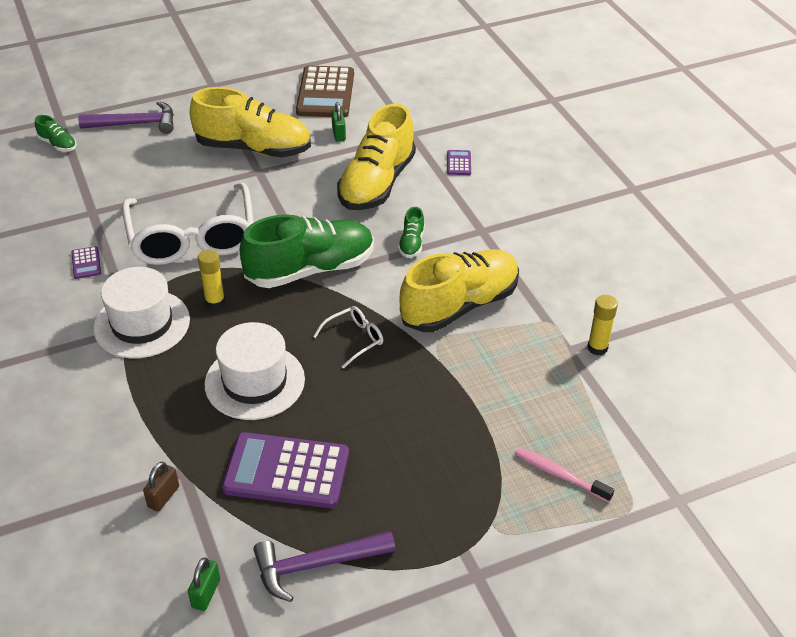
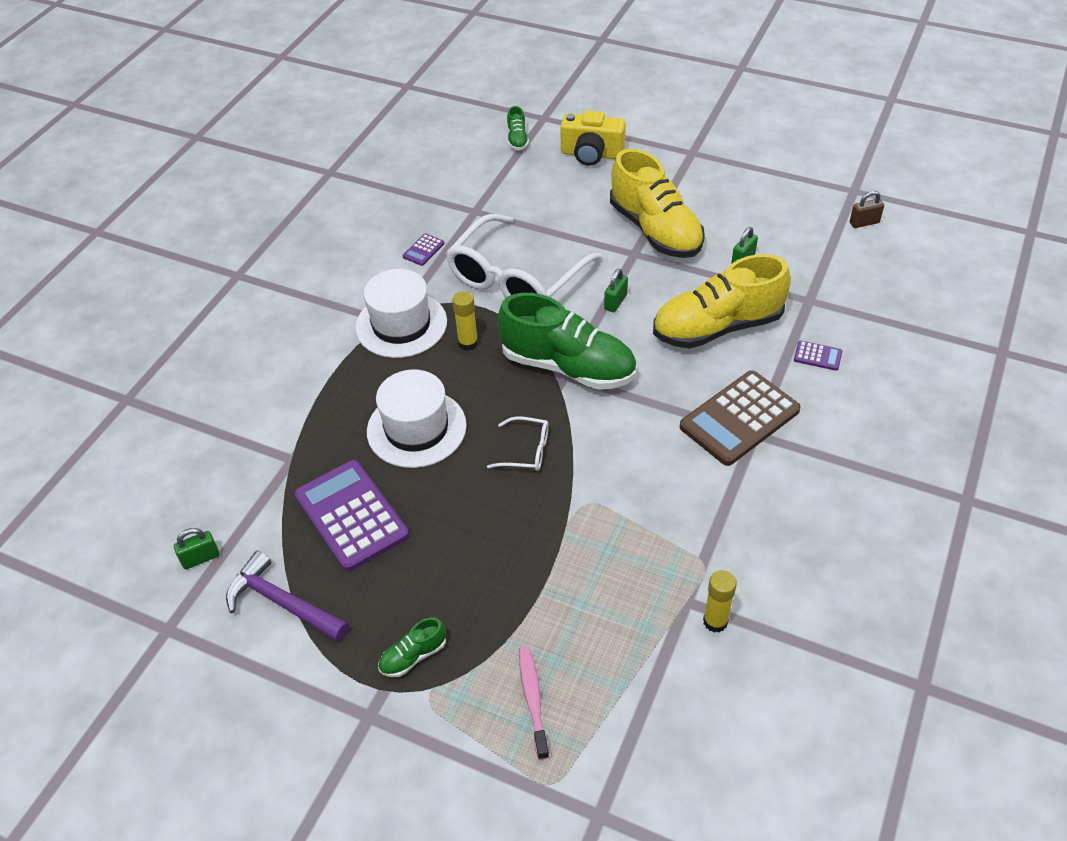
camera: 50 degrees right, 5 degrees up
purple hammer [78,101,174,134] -> yellow camera [560,110,626,165]
brown padlock [143,462,179,512] -> brown padlock moved to [850,191,884,228]
brown calculator [296,66,354,117] -> brown calculator moved to [680,371,801,466]
green shoe [398,207,424,258] -> green shoe moved to [378,617,446,677]
yellow shoe [400,249,519,332] -> none
purple calculator [447,150,471,175] -> purple calculator turned 60 degrees clockwise [794,340,842,371]
none -> green padlock [604,269,628,312]

